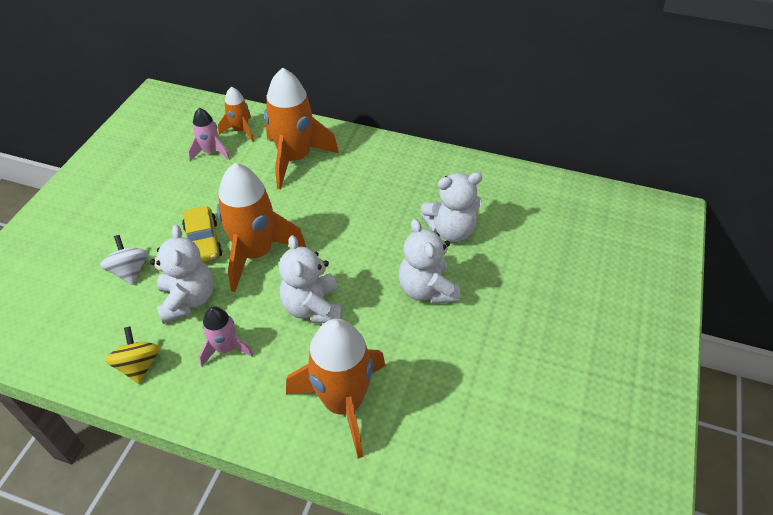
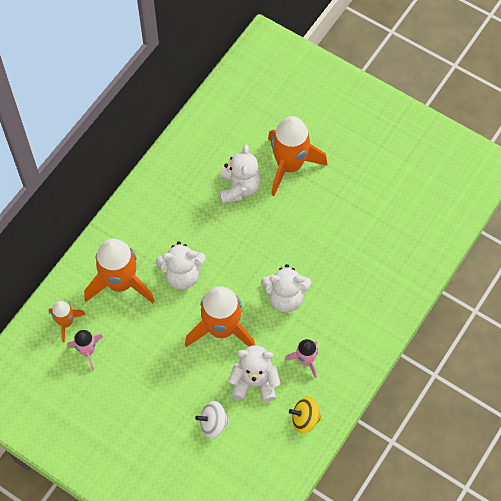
camera: 75 degrees left, 15 degrees up
yellow car [182,206,222,262] -> none
orange rocket [286,319,386,458] -> orange rocket moved to [268,116,328,196]
white teddy bear [399,219,460,304] -> white teddy bear moved to [156,241,206,289]

